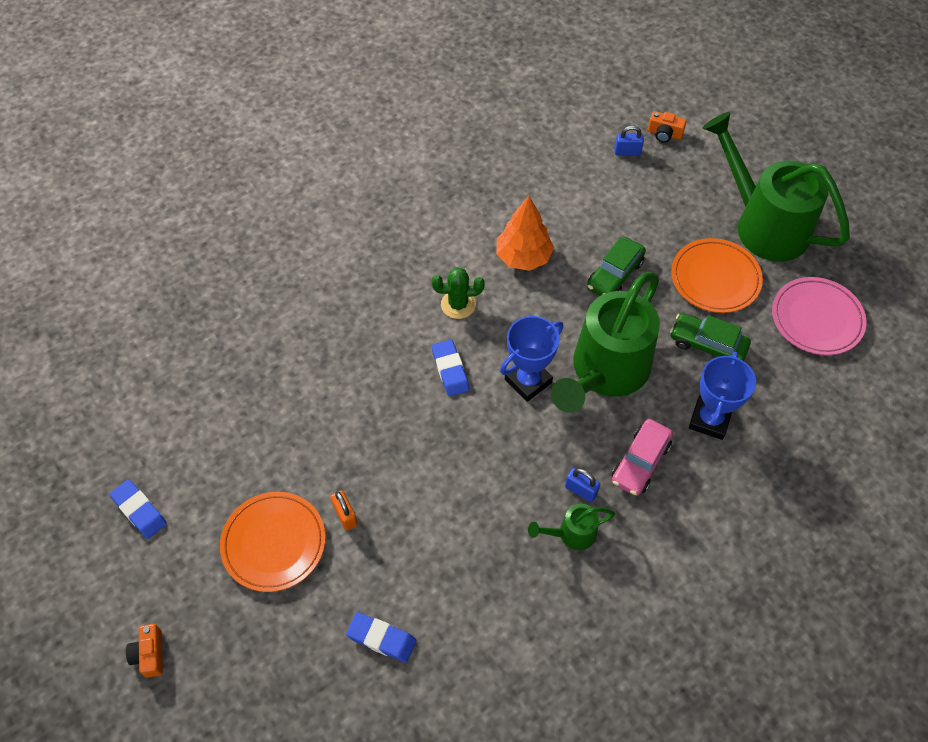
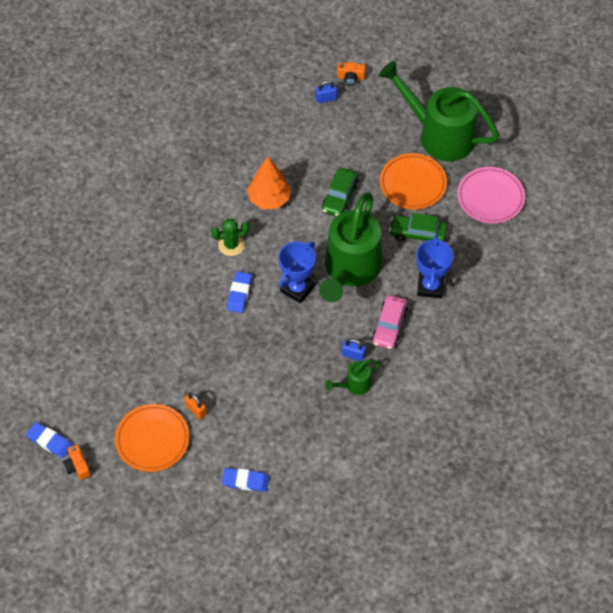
camera: 15 degrees left, 0 degrees up
orange camera [126,624,163,678] -> orange camera moved to [63,444,91,480]
blue eraser [432,340,469,396] -> blue eraser turned 45 degrees clockwise [227,271,252,313]

